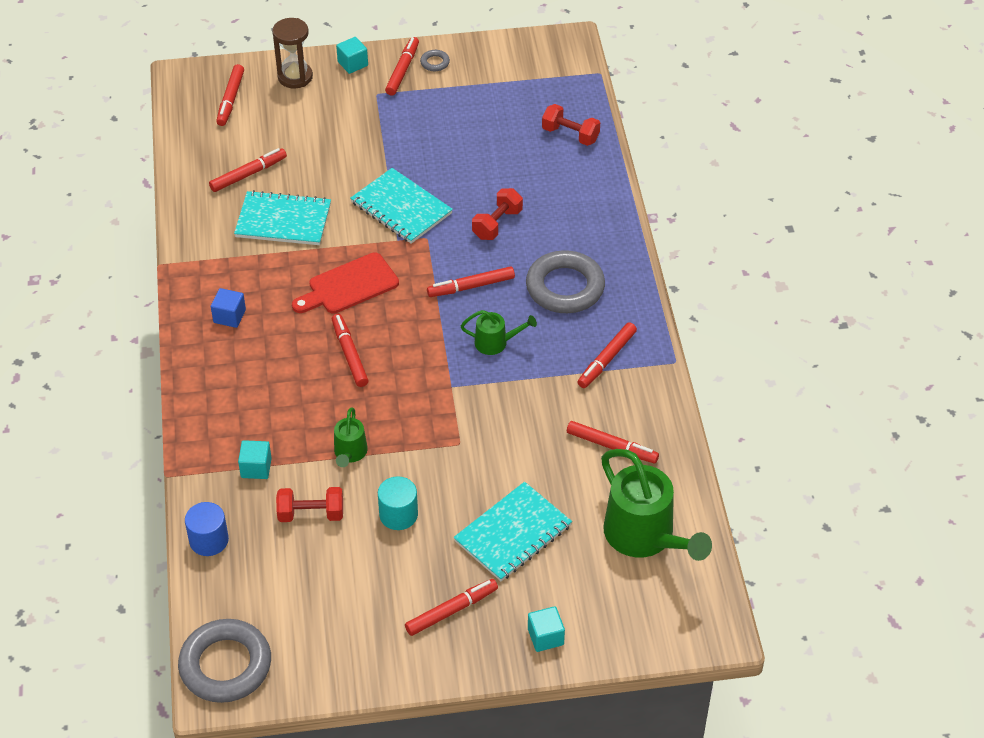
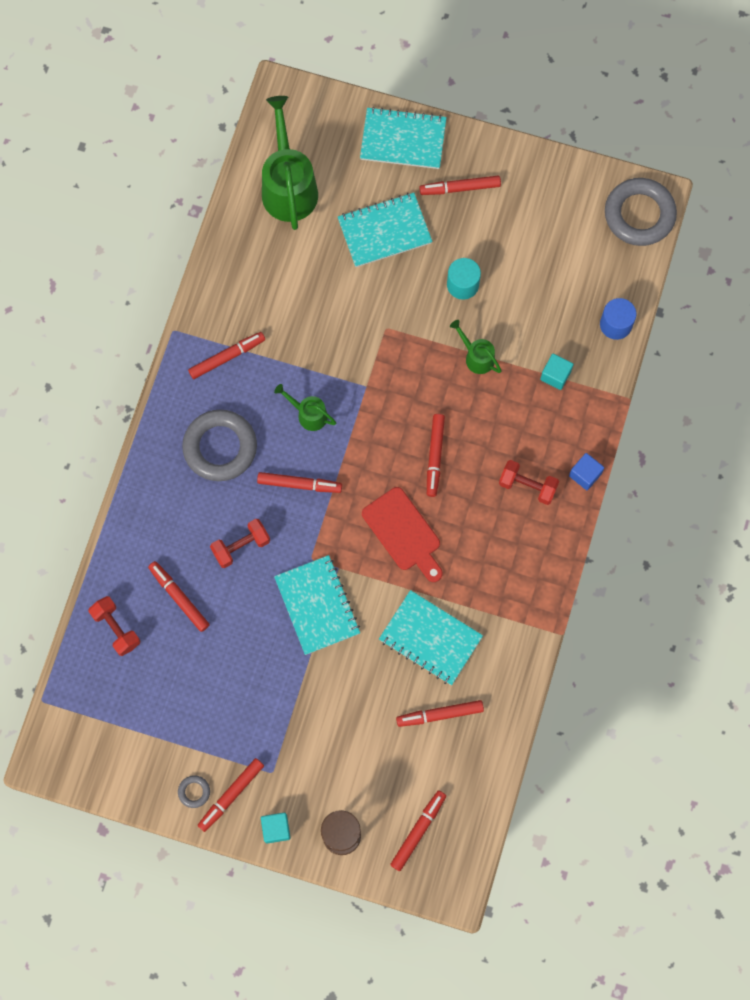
camera: 155 degrees left, 25 degrees up
blue cube [211,288,246,328] -> blue cube moved to [569,453,604,490]
red dumbbell [276,487,343,522] -> red dumbbell moved to [499,460,559,505]
red cutting board [292,252,399,314] -> red cutting board turned 60 degrees clockwise [362,487,443,582]
green watering can [334,408,368,467] -> green watering can turned 75 degrees counterclockwise [450,320,502,374]
turquoise cube [528,606,565,652] -> turquoise notebook [360,107,447,169]
red marker [567,421,659,463] -> red marker moved to [148,561,210,632]

